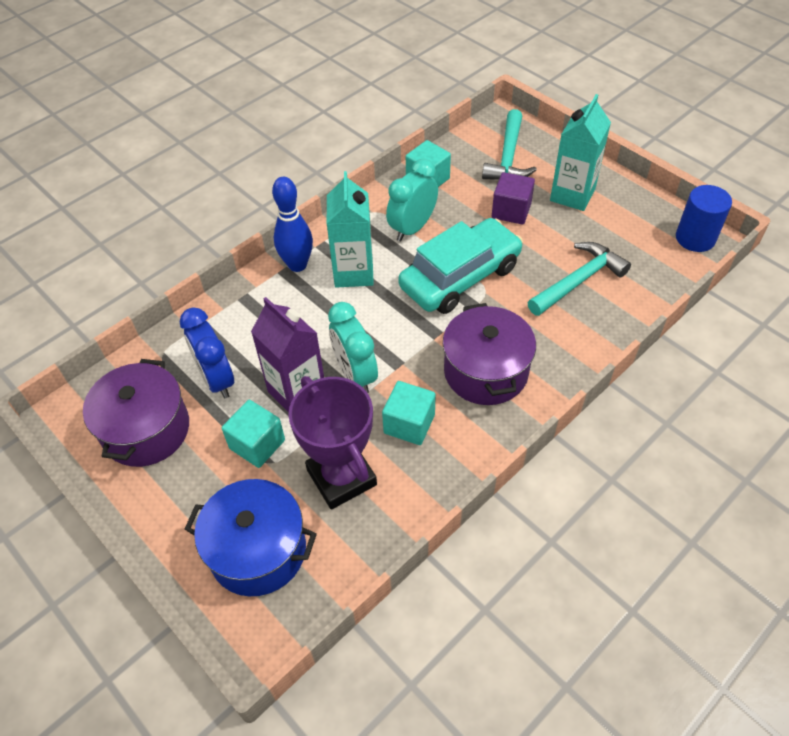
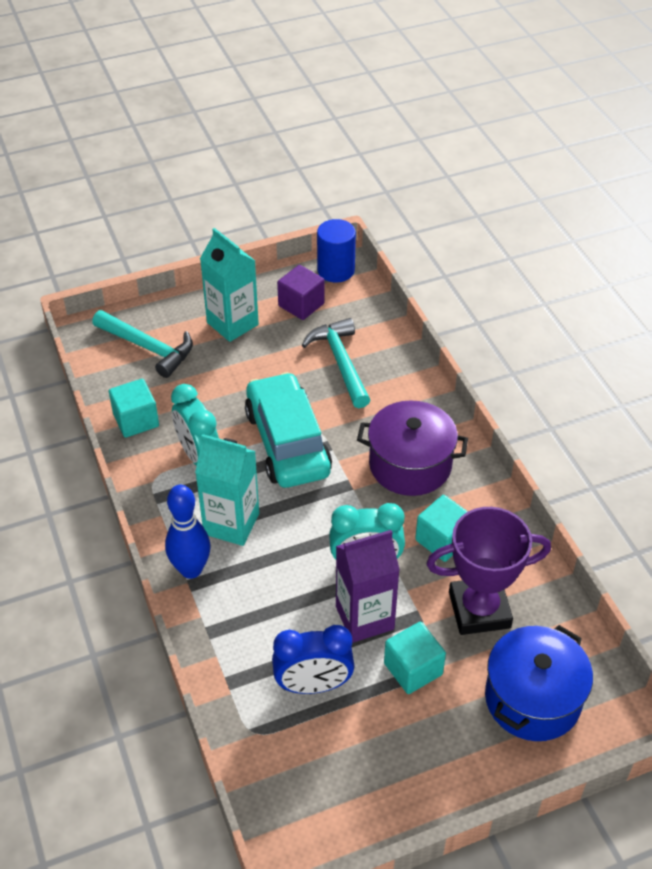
camera: 70 degrees left, 5 degrees down
purple pot [83,359,189,467] -> none
purple cube [492,172,535,224] -> purple cube moved to [277,265,325,320]

